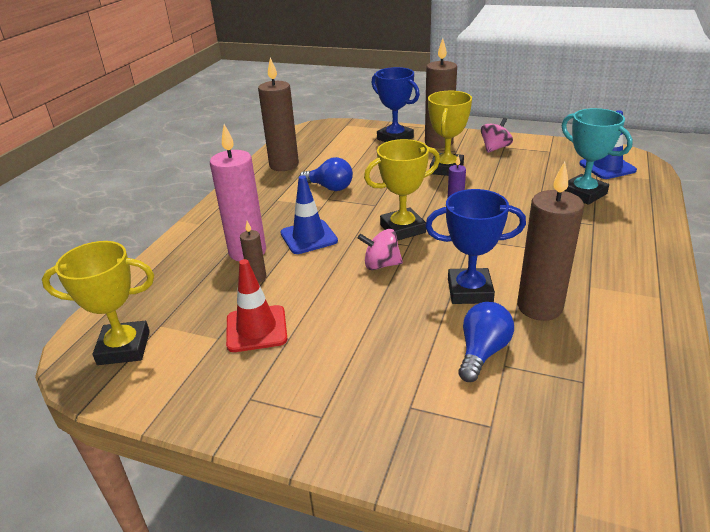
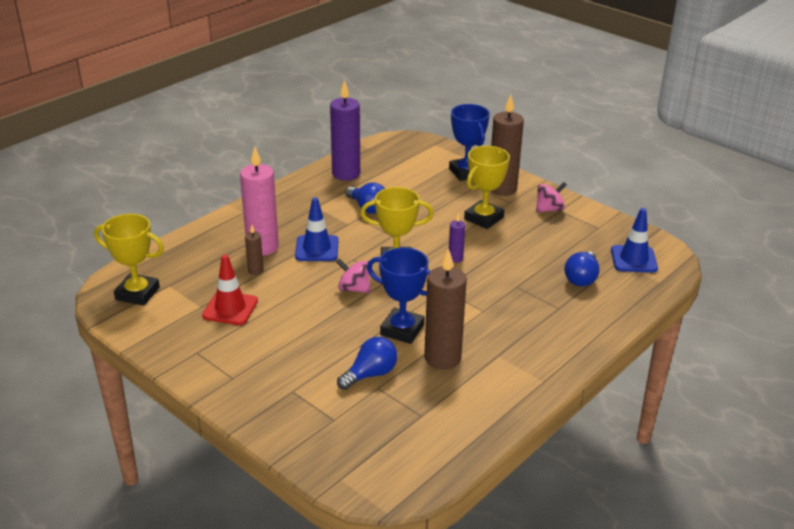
camera: 20 degrees right, 0 degrees up
brown candle [258,58,299,171] -> purple candle [330,80,360,181]
turquoise trophy [562,108,633,205] -> blue light bulb [564,251,599,286]

